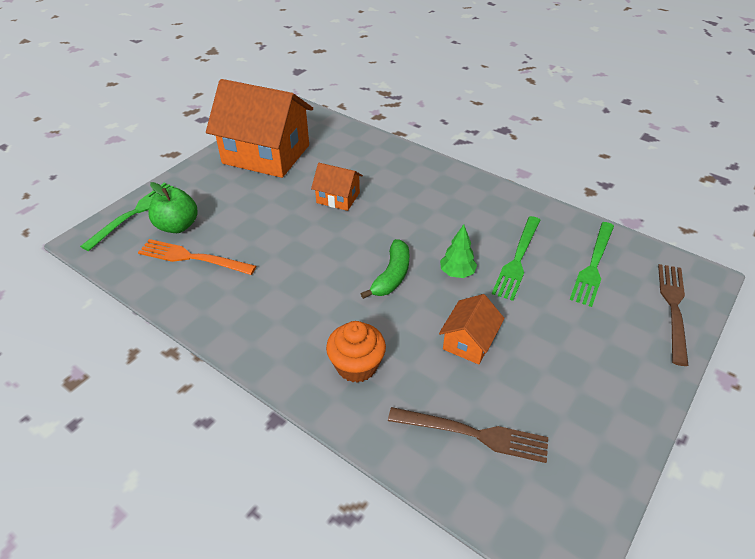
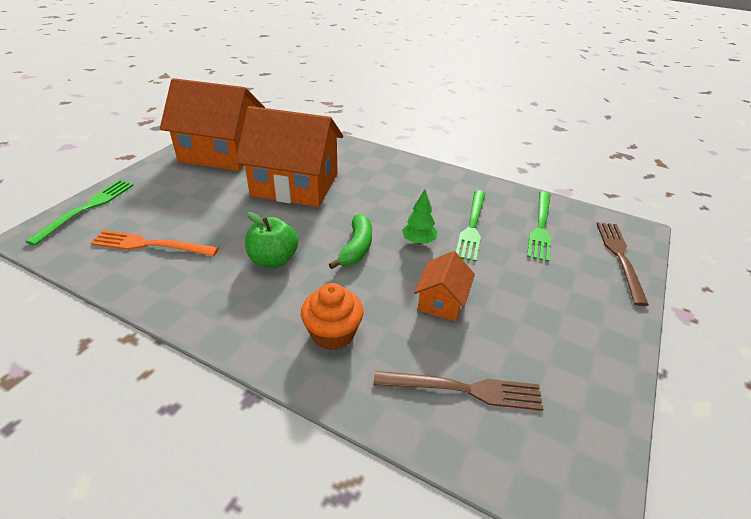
camera: 10 degrees left, 5 degrees down
green apple [148,182,198,233] -> green apple moved to [245,212,298,268]
orange house [311,163,363,211] -> orange house [235,106,343,207], size x2.14

